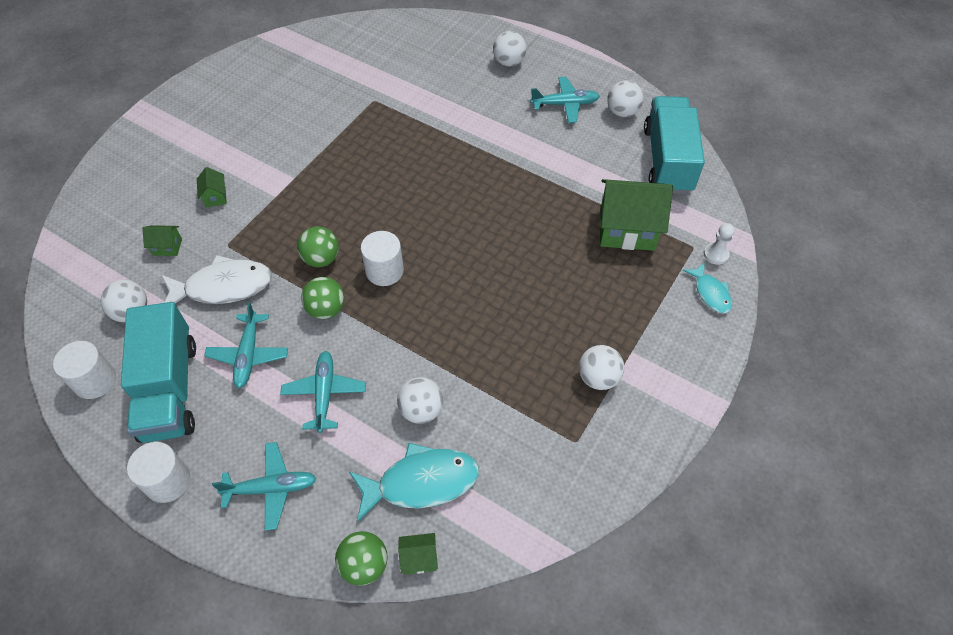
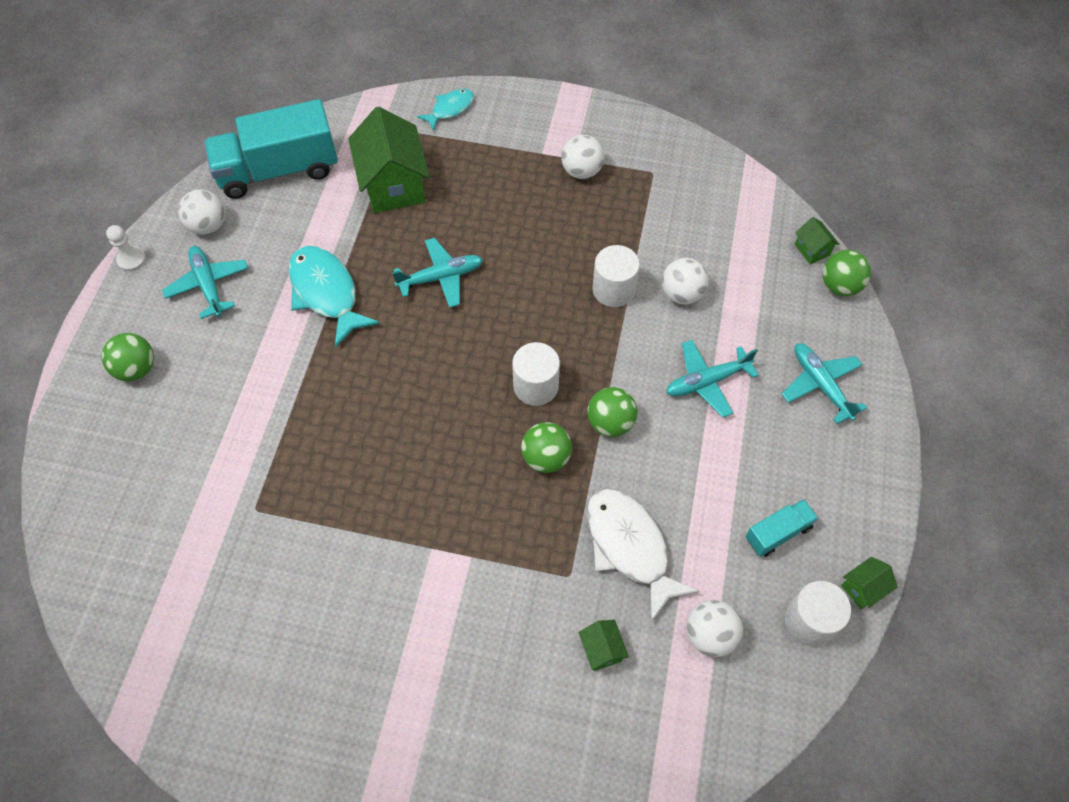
camera: 110 degrees left, 5 degrees up
turquoise truck [121,302,196,443] -> turquoise truck [745,499,819,557], size x0.47
white cylinder [127,442,191,503] -> white cylinder moved to [592,245,640,307]
green house [197,167,227,208] -> green house moved to [841,557,898,609]
turquoise plane [204,302,288,388] -> turquoise plane moved to [392,238,483,308]
turquoise fish [349,443,479,522] -> turquoise fish moved to [288,246,380,348]
white ball [493,31,526,67] -> green ball [102,333,154,381]
white pawn [704,223,735,265] -> white pawn moved to [106,225,146,271]

